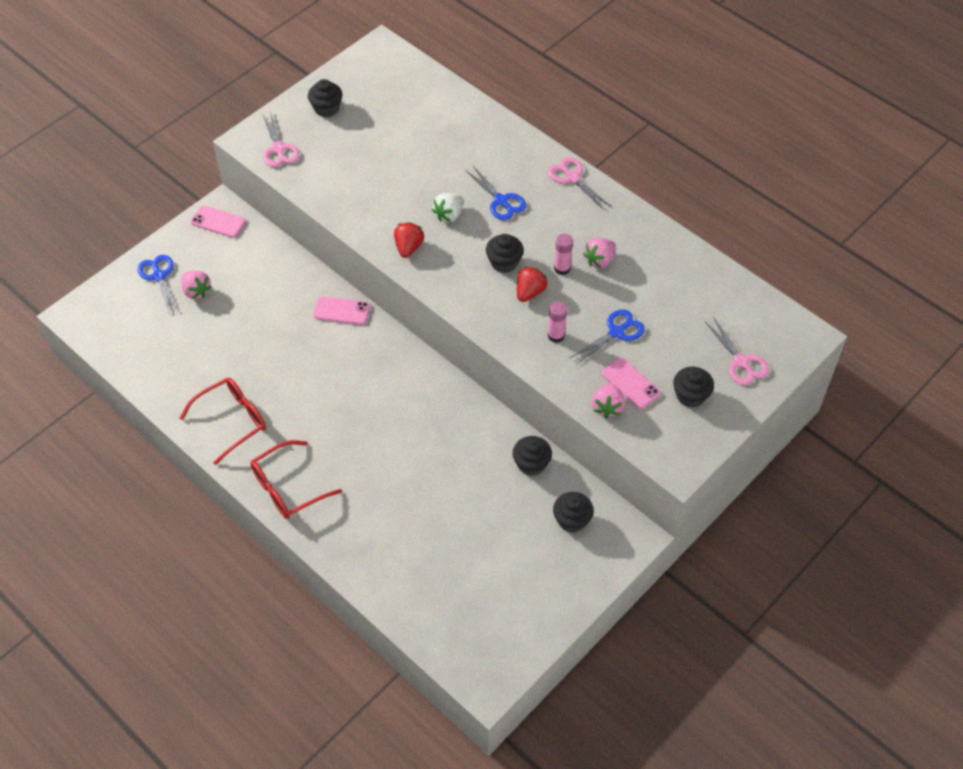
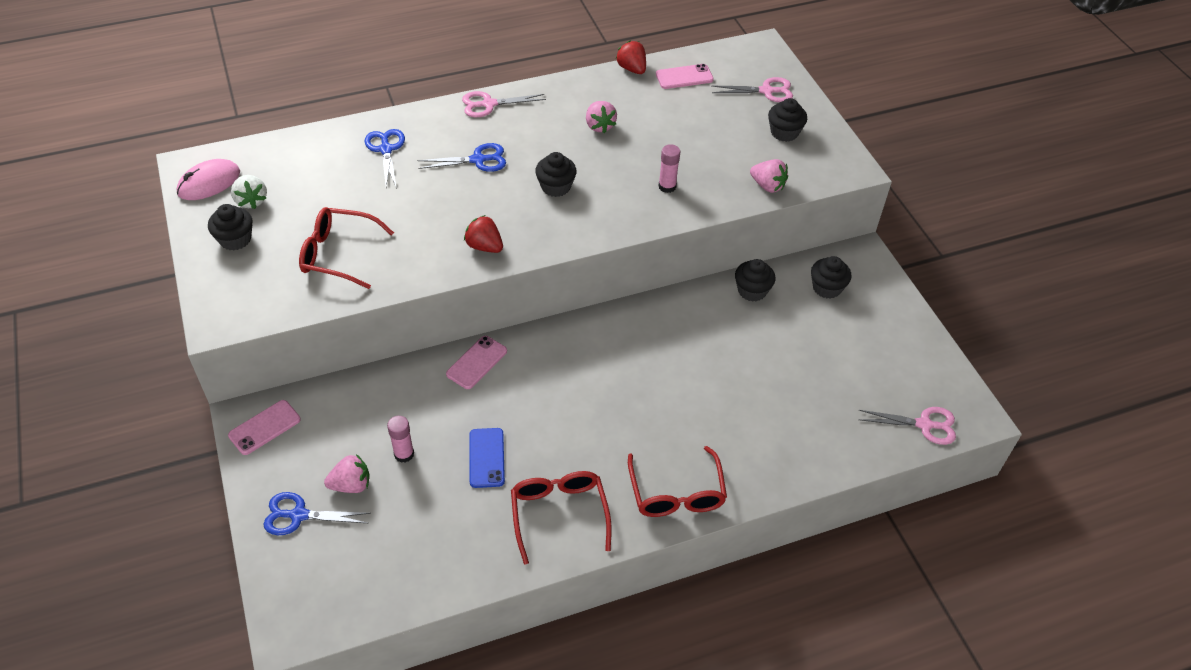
camera: 65 degrees left, 5 degrees down
pink scissors [262,110,299,167] -> pink scissors moved to [859,407,956,445]
white strawberry [432,193,463,222] -> white strawberry moved to [231,175,267,209]
red strawberry [517,266,548,302] -> red strawberry moved to [616,41,646,74]
pink glue stick [554,234,573,275] -> pink glue stick moved to [387,416,414,463]
blue scissors [569,309,645,365] -> blue scissors moved to [365,129,405,189]
pink phone [602,358,660,409] -> pink phone moved to [656,64,714,89]
none -> pink mouse [177,159,240,200]
none -> red glasses [299,207,394,289]
none -> blue phone [469,428,505,488]

